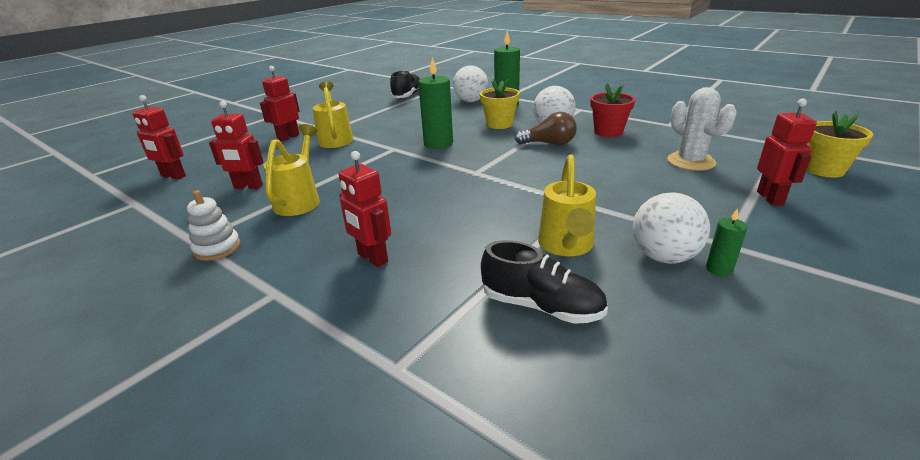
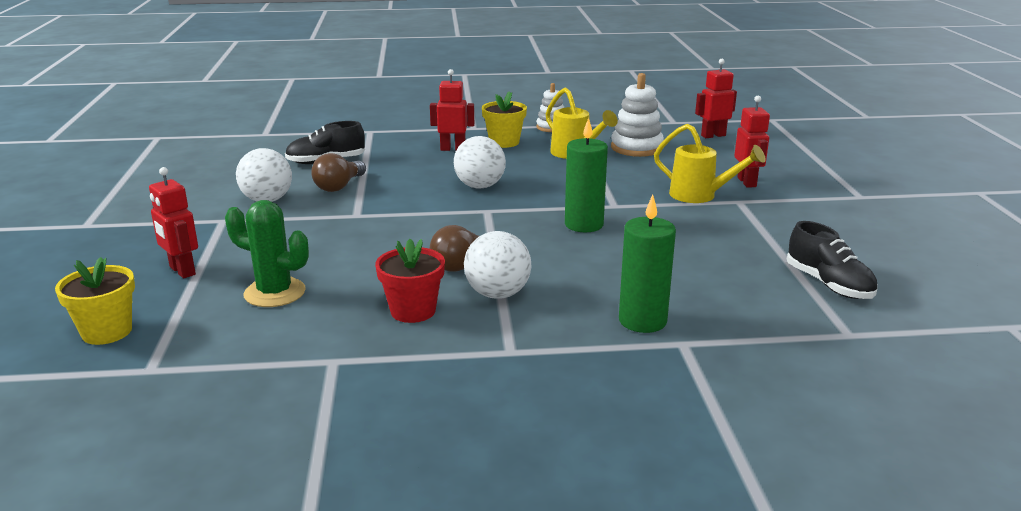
camera: 135 degrees right, 5 degrees down
red robot [209,101,263,189] -> white stacking toy [611,73,664,157]
white ball [453,65,488,102] -> white ball moved to [454,136,506,189]
yellow flower pot [480,79,520,129] -> yellow flower pot moved to [482,91,527,148]
yellow watering can [538,154,596,256] -> brown light bulb [311,153,366,192]
white cactus [667,87,737,171] -> green cactus [225,200,309,307]
green candle [706,208,747,277] -> none

